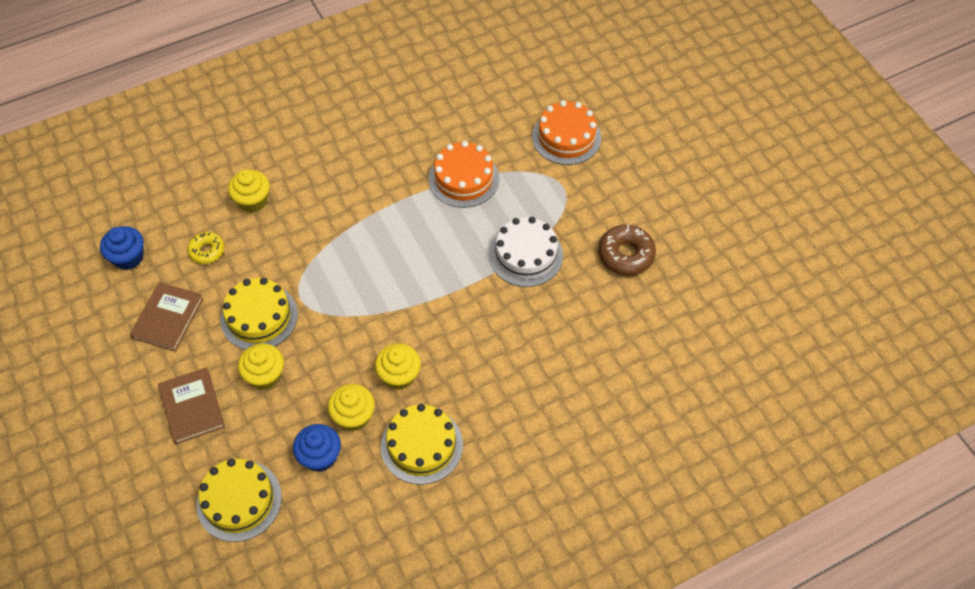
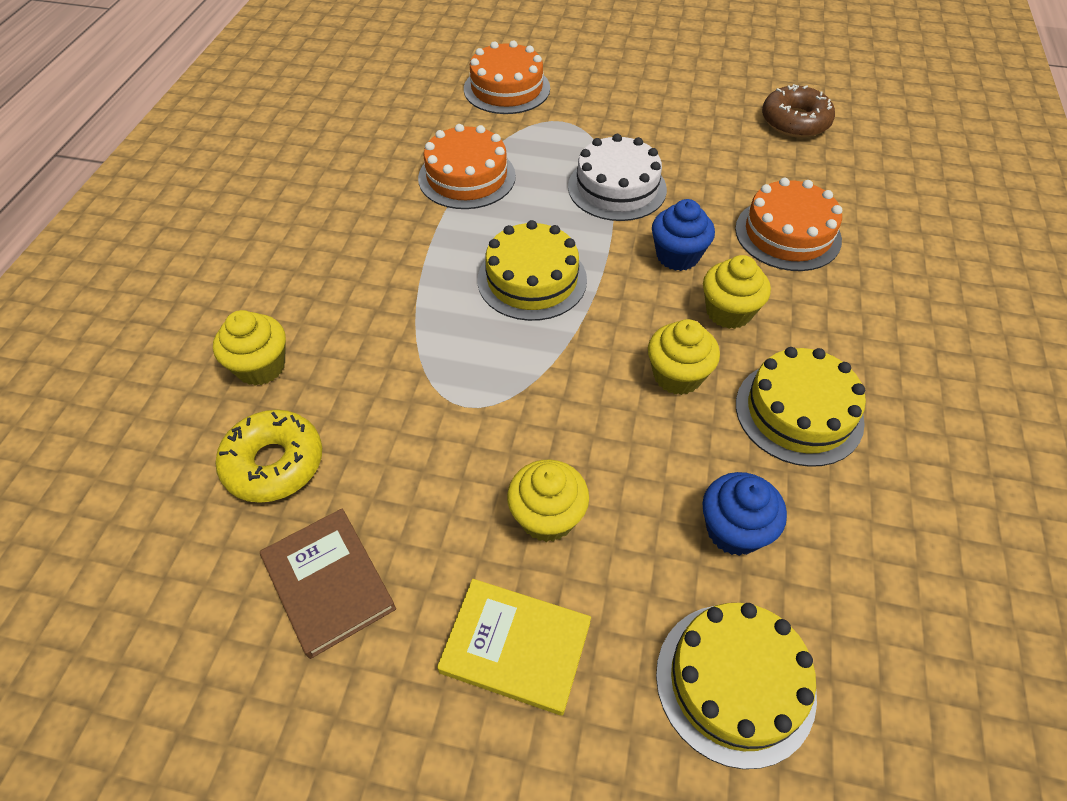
camera: 50 degrees left, 5 degrees down
blue cupcake [100,226,144,270] -> blue cupcake moved to [652,199,715,271]
brown book [158,367,225,444] -> yellow book [437,579,591,716]
yellow donut [187,232,224,264] -> yellow donut [215,410,322,503], size x1.57
yellow cake [220,278,298,350] -> yellow cake moved to [478,220,587,321]
yellow cupcake [328,384,375,431] -> yellow cupcake moved to [703,255,771,329]
brown donut [598,225,656,275] -> brown donut moved to [762,84,835,138]
none -> orange cake [735,178,842,271]

